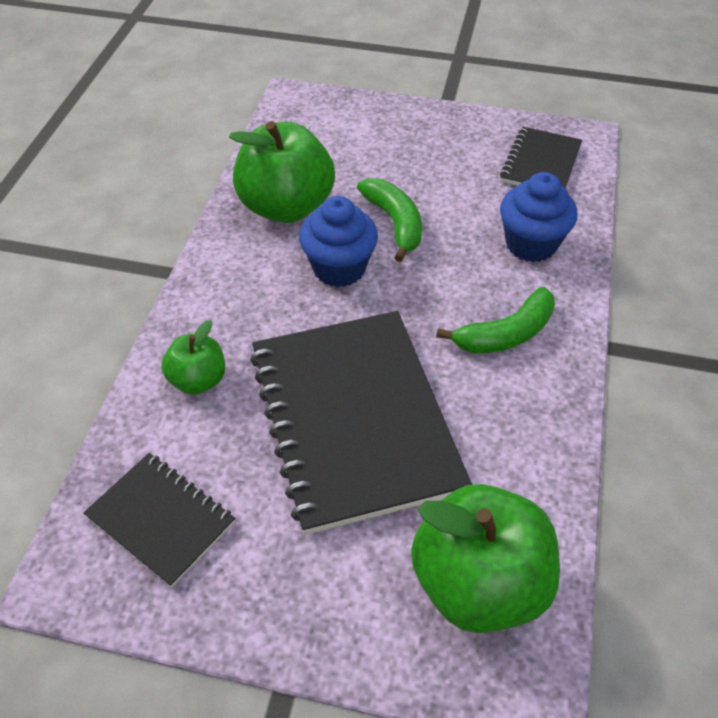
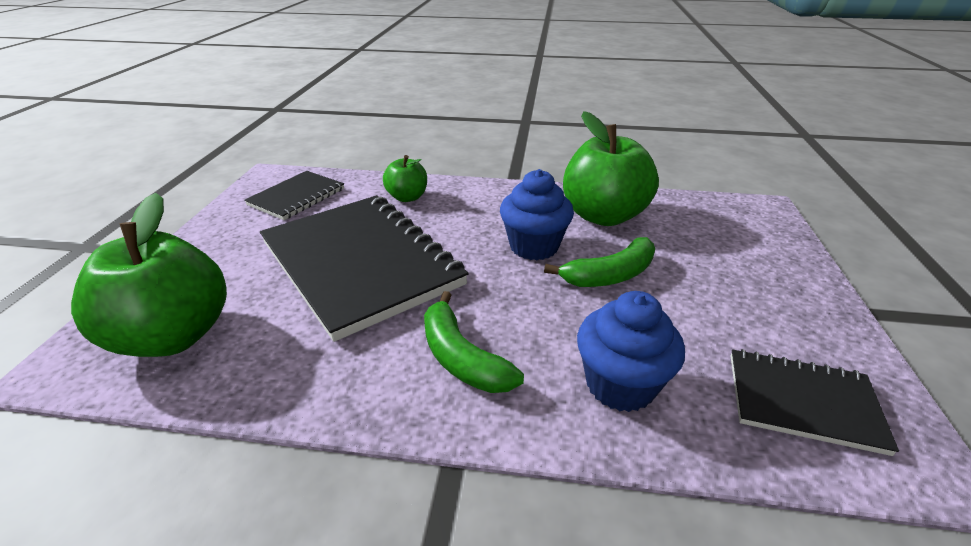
camera: 85 degrees right, 15 degrees down
black notebook [250,311,472,535] -> black notebook turned 75 degrees clockwise [260,195,469,342]

